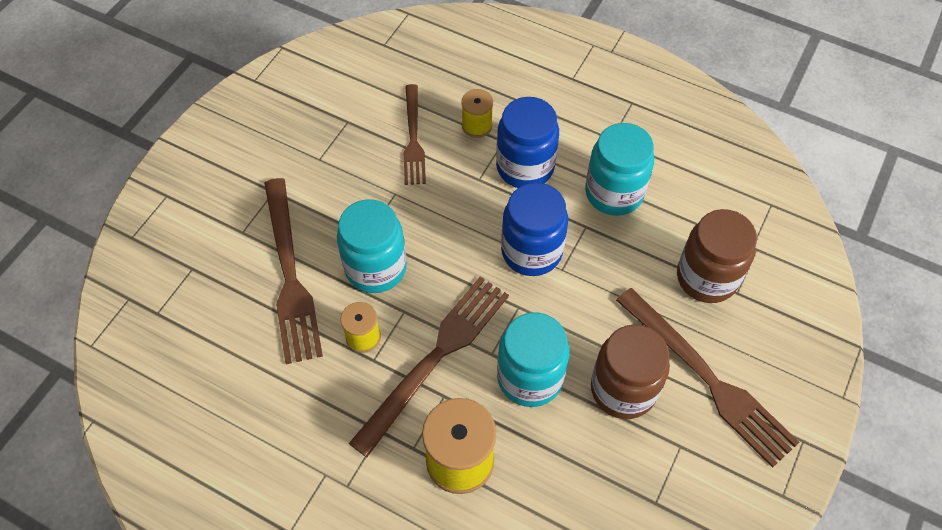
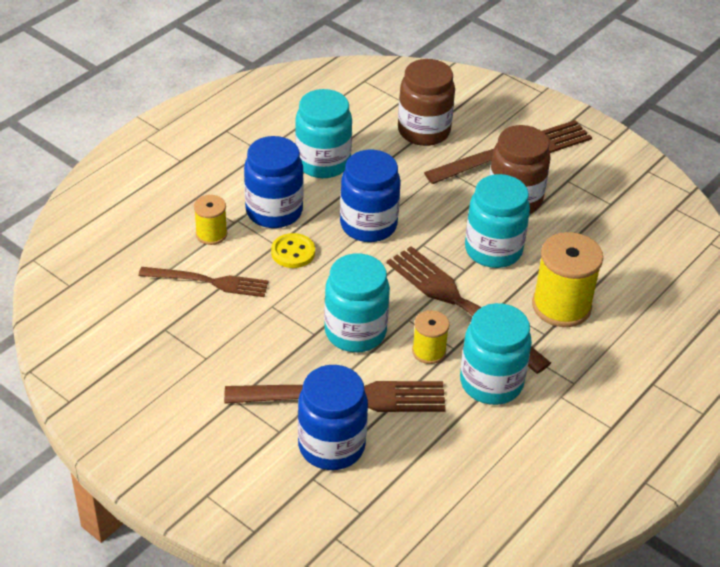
camera: 80 degrees left, 15 degrees down
none -> yellow button [271,233,315,268]
none -> blue jar [298,365,368,470]
none -> turquoise jar [460,303,532,405]

